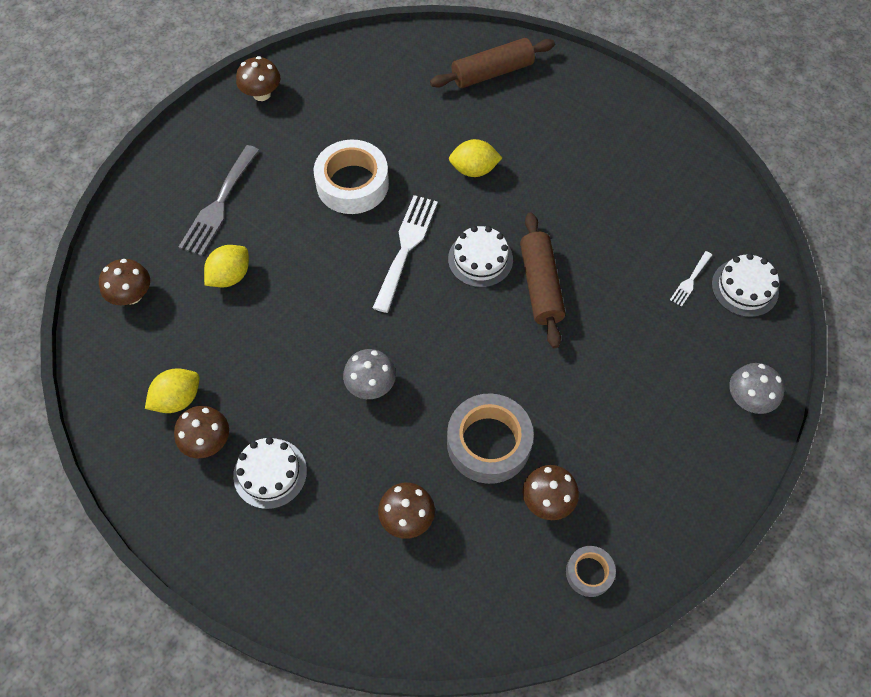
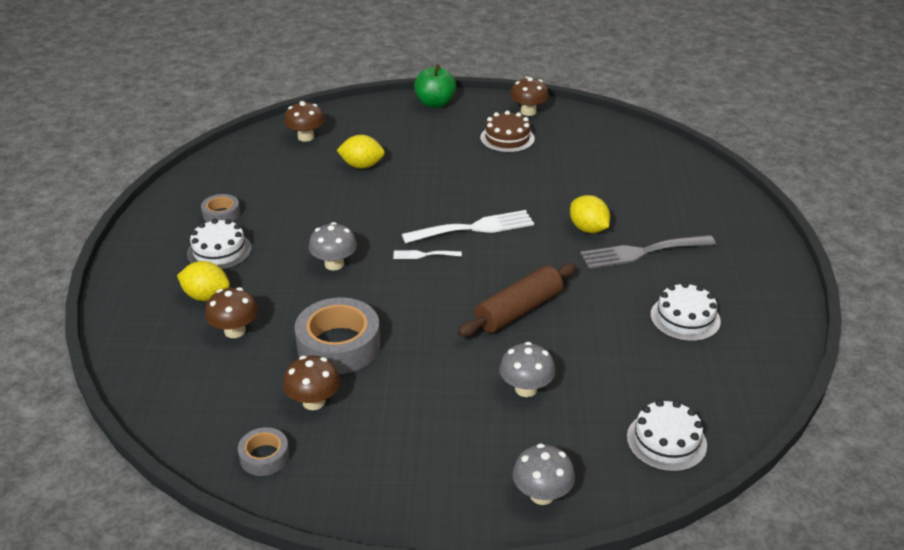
camera: 55 degrees right, 25 degrees down
yellow lemon [145,368,199,413] -> yellow lemon moved to [177,261,230,301]
brown mushroom [174,406,229,458] -> grey tape [201,194,240,222]
grey fork [179,145,259,256] -> grey fork moved to [580,235,716,269]
white tape [314,140,389,214] -> none
brown rolling pin [430,38,555,88] -> none
white cake [448,226,513,287] -> white cake moved to [650,282,721,342]
white fork [670,251,712,307] -> white fork moved to [393,250,462,259]
none -> green apple [414,64,456,108]
none -> brown cake [480,111,535,153]
none -> grey mushroom [499,342,555,397]

